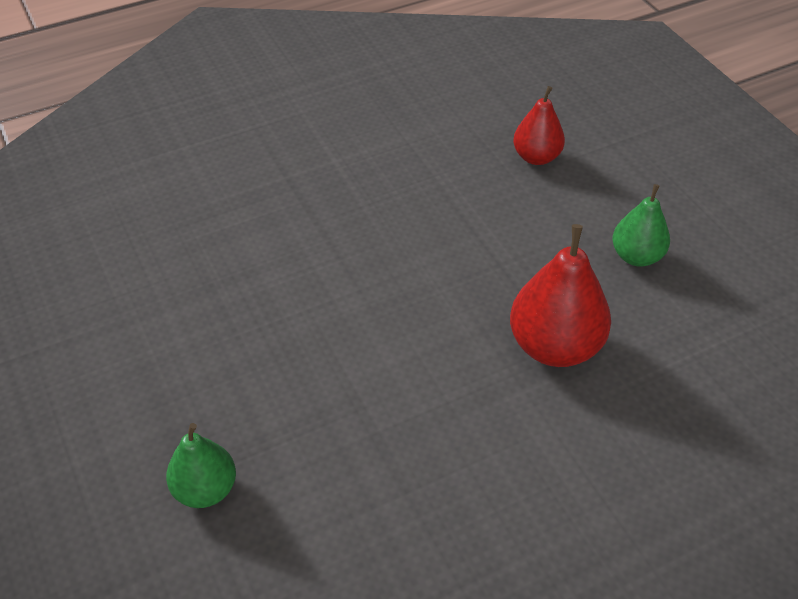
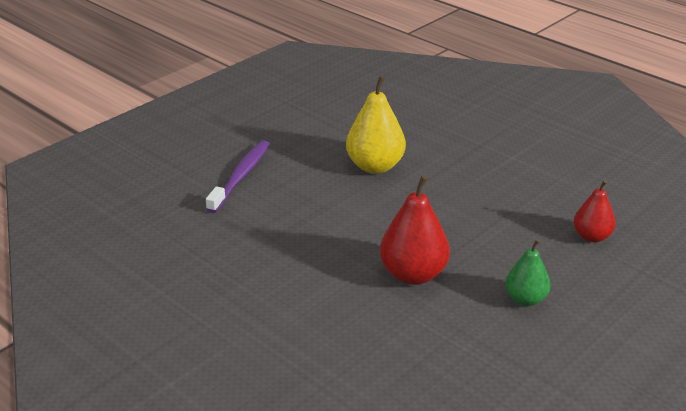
camera: 70 degrees right, 15 degrees down
green pear [166,423,236,508] -> purple toothbrush [206,140,270,213]
none -> yellow pear [346,76,406,174]

